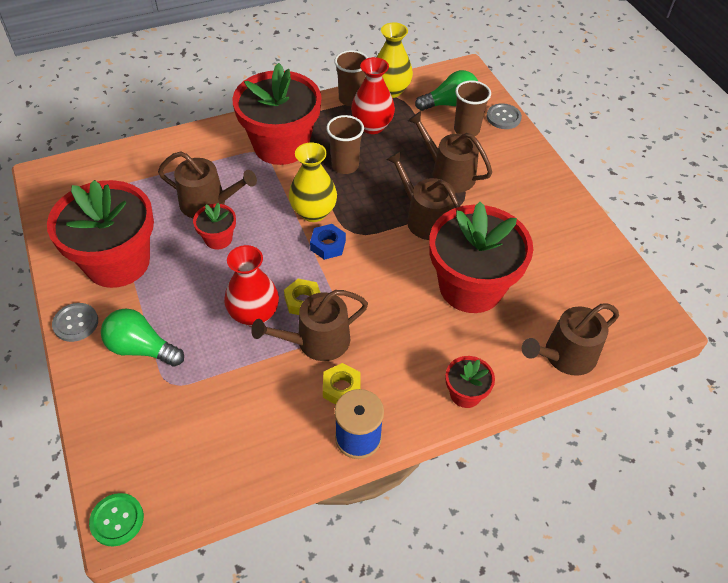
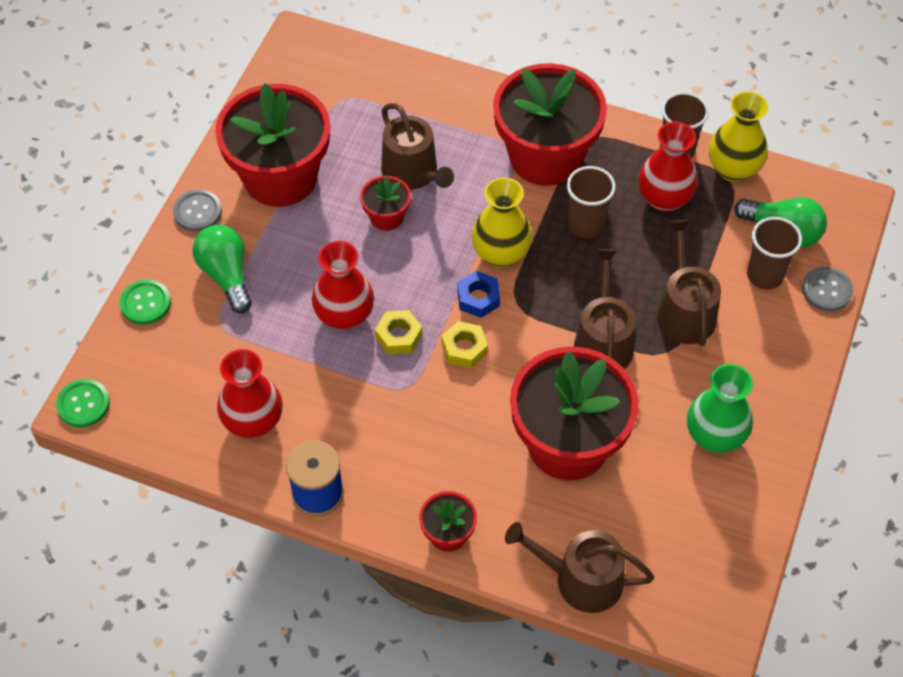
camera: 45 degrees right, 5 degrees up
brown watering can [251,290,368,361] -> none
yellow nut [323,363,361,405] -> yellow nut moved to [442,321,488,368]
none -> green button [120,280,171,325]
none -> red vase [217,349,283,438]
none -> green vase [687,364,753,453]

